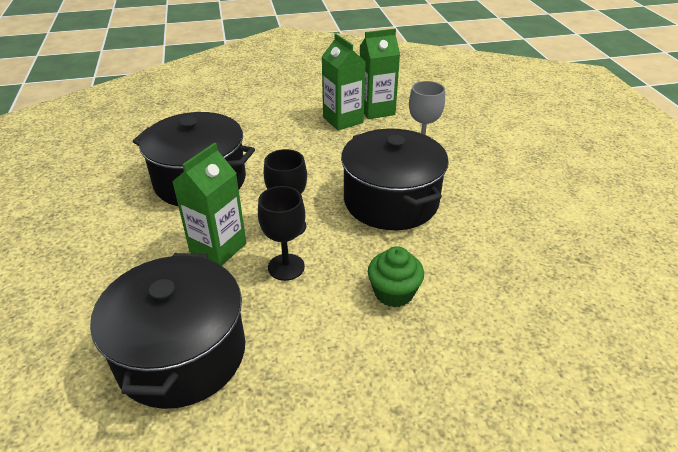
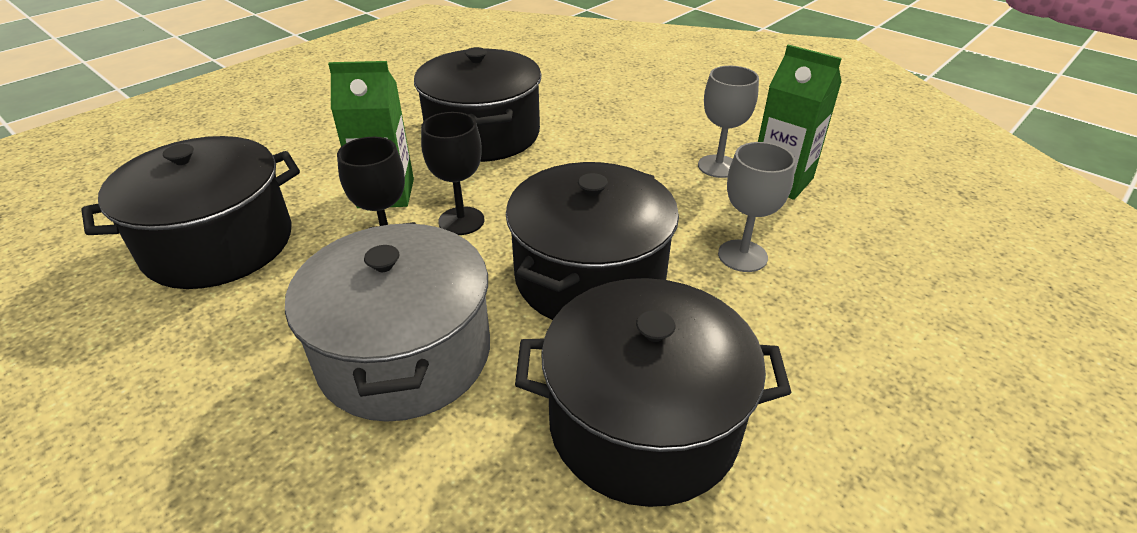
camera: 55 degrees right, 0 degrees up
green carton [322,33,366,131] -> grey goblet [698,66,759,178]
green cupcake [368,246,424,307] -> grey pot [285,222,490,422]
none -> black pot [515,278,792,507]

